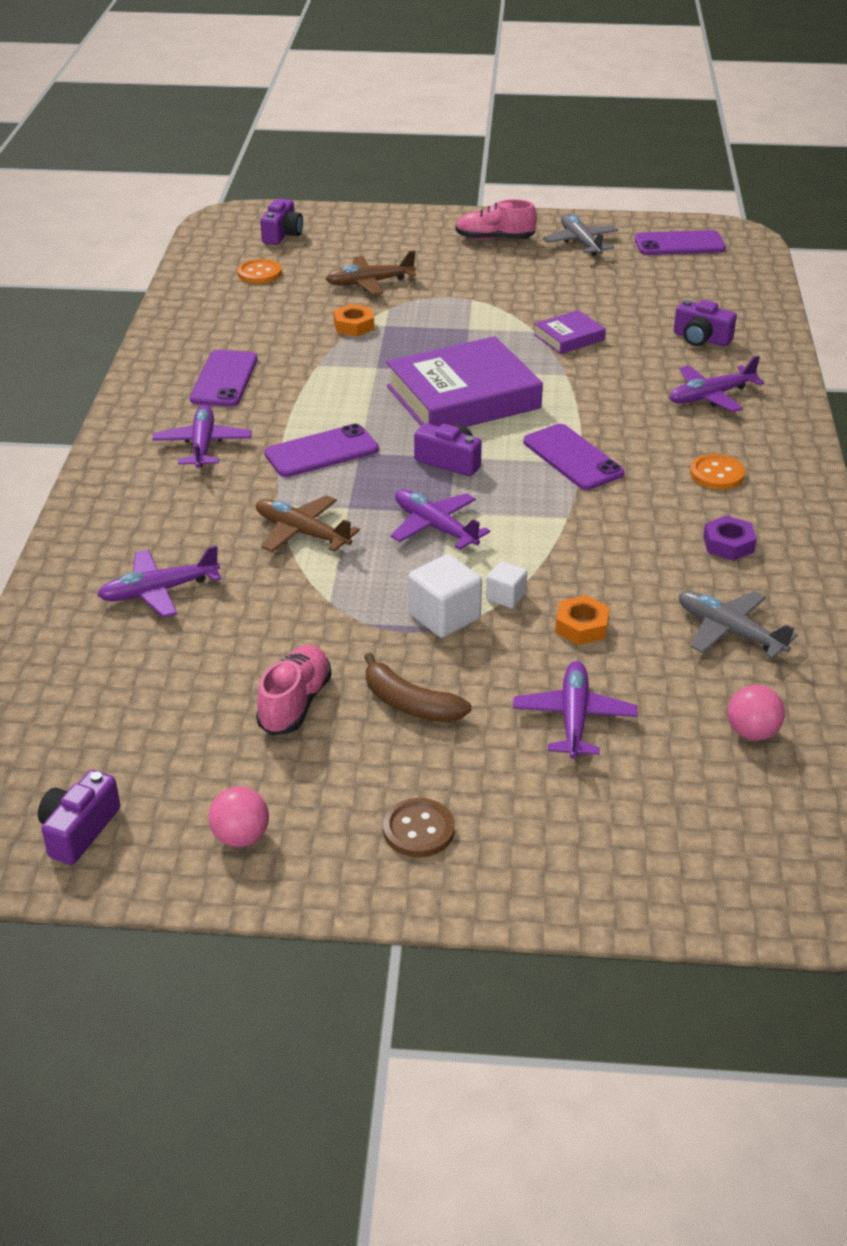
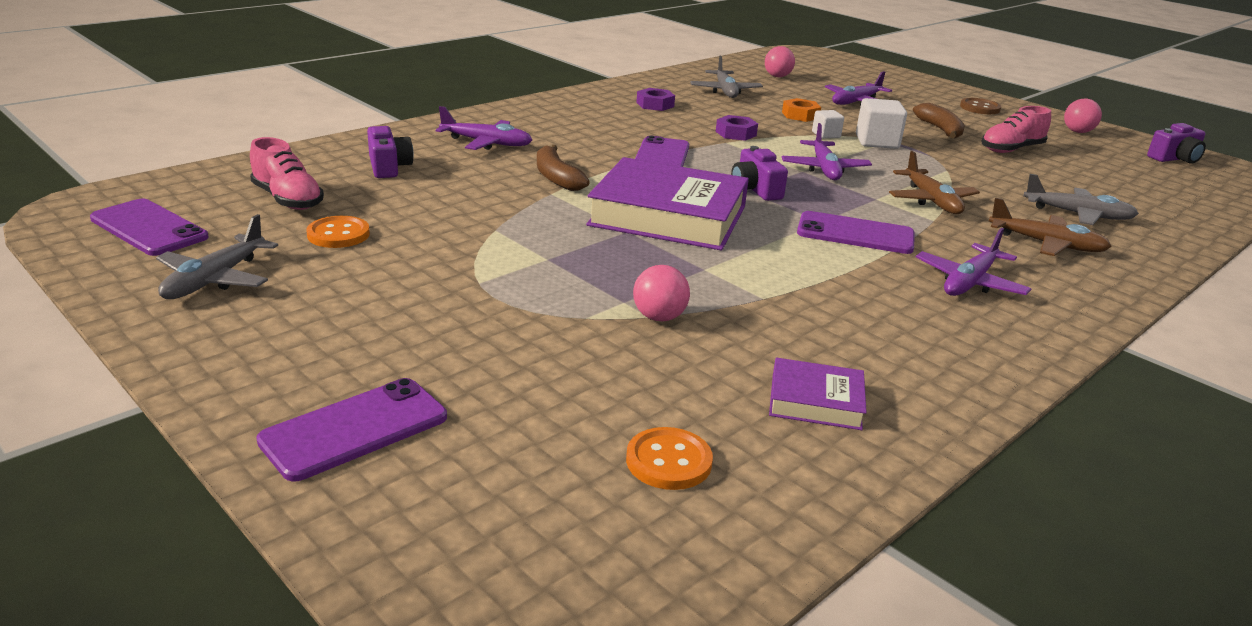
camera: 140 degrees left, 10 degrees down
purple plane [97,545,221,618] -> grey plane [1023,174,1139,225]
purple phone [190,350,258,406] -> purple phone moved to [256,378,447,481]
purple camera [260,199,303,245] -> none
brown plane [326,251,416,295] -> brown plane moved to [989,198,1112,256]
orange nut [334,304,374,337] -> pink ball [633,265,690,321]
pink shoe [456,199,537,240] -> pink shoe moved to [250,137,324,210]
purple book [534,310,606,354] -> purple book moved to [769,358,867,430]
orange button [690,454,745,490] -> orange button moved to [306,216,370,248]
none -> brown banana [537,145,590,191]
none -> purple nut [716,115,758,141]

